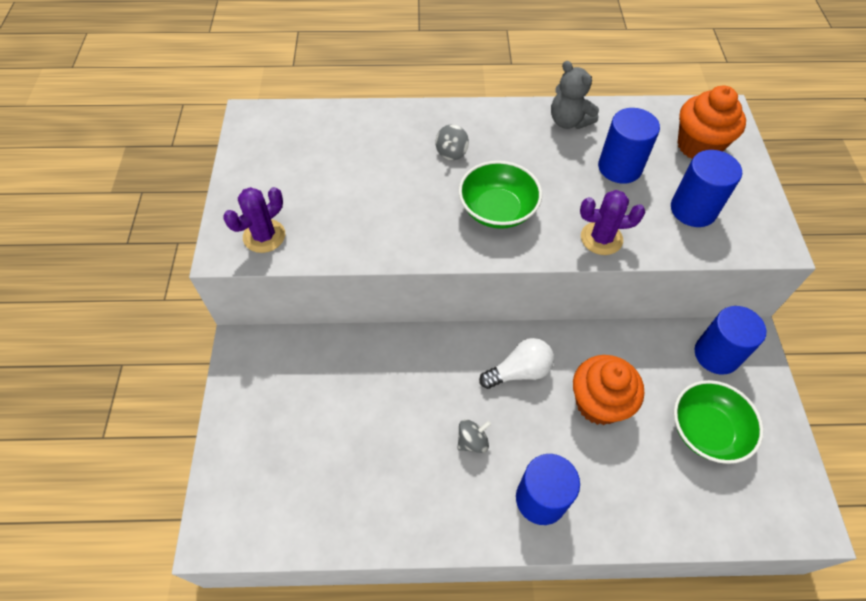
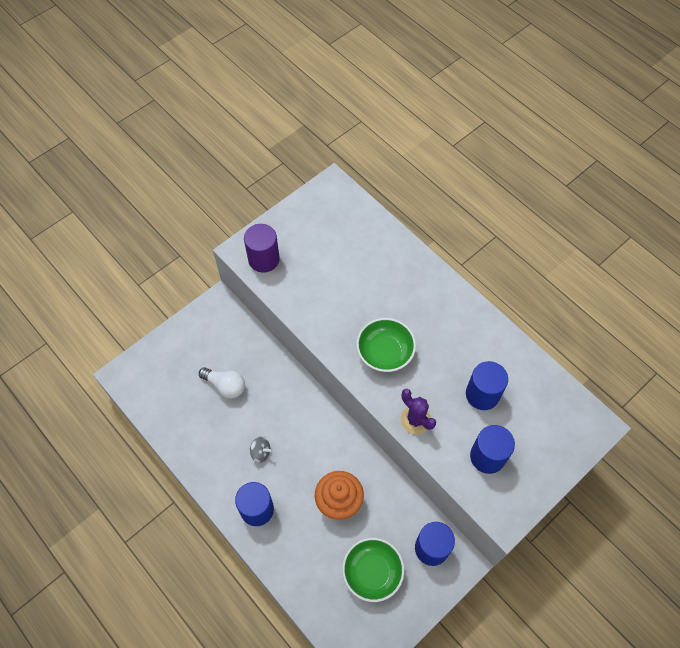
camera: 50 degrees right, 5 degrees up
purple cactus [223,187,285,253] -> purple cylinder [244,224,279,273]
grey spinning top [435,124,469,160] -> none
white light bulb [479,338,554,389] -> white light bulb moved to [199,367,245,399]
grey teddy bear [551,61,599,129] -> none
orange cupcake [678,86,746,159] -> none

